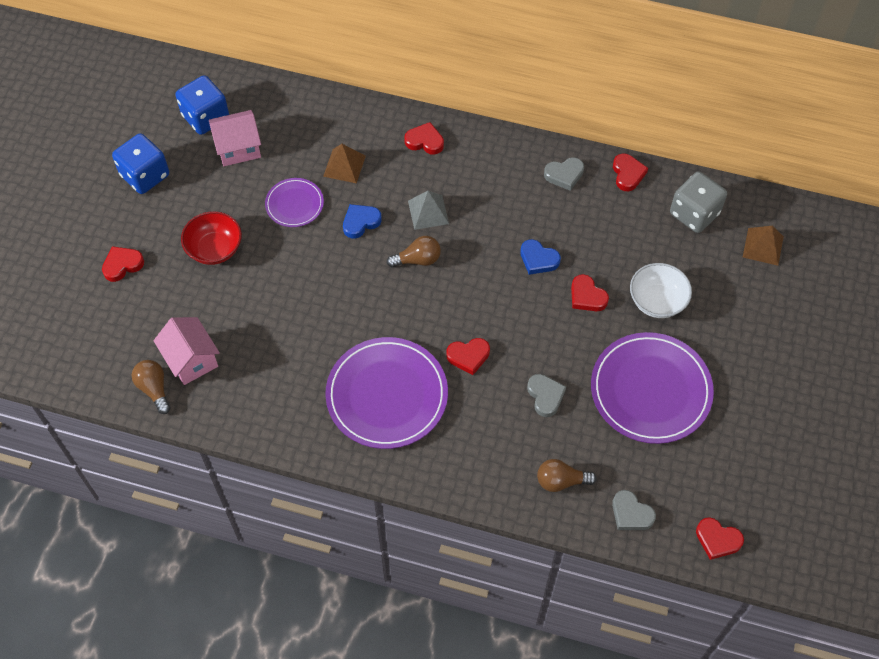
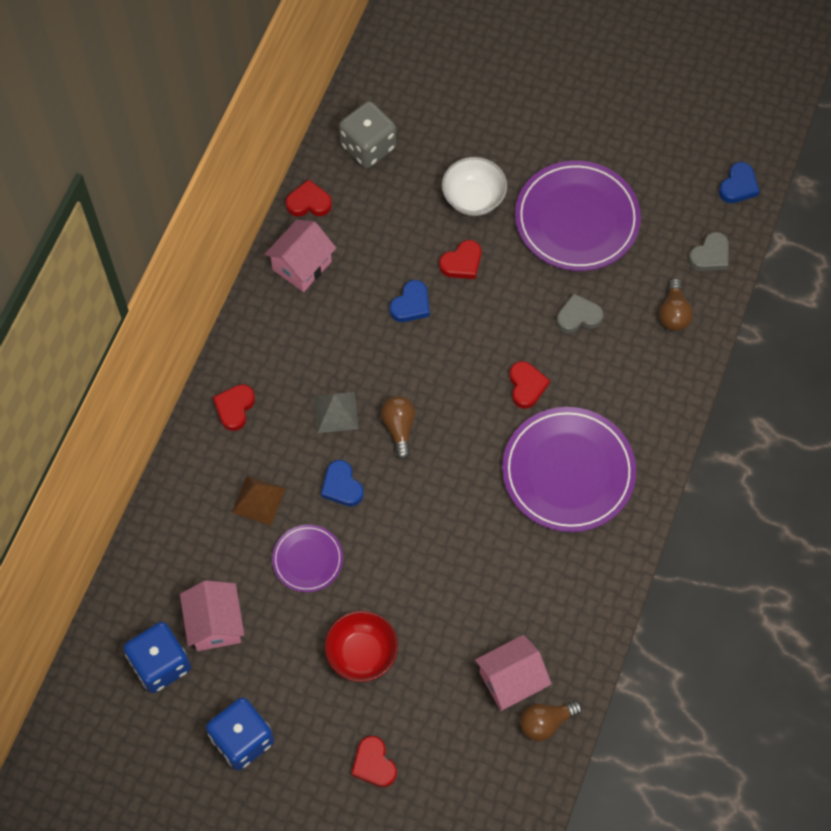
camera: 85 degrees left, 5 degrees up
grey heart [544,157,584,191] -> pink house [264,220,336,292]
red heart [696,517,744,560] -> blue heart [719,162,760,203]
brown pyramid [743,226,784,266] -> none

